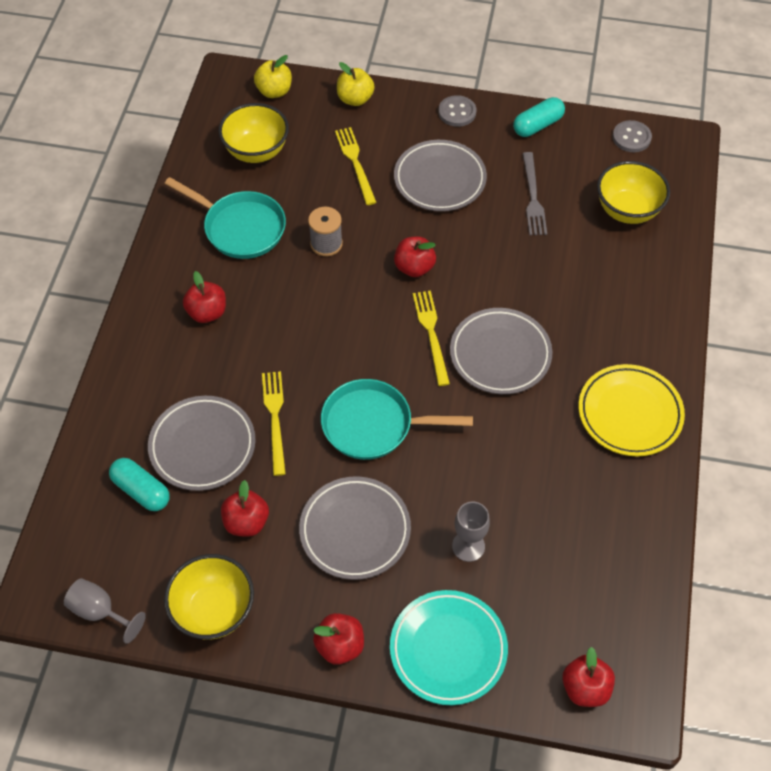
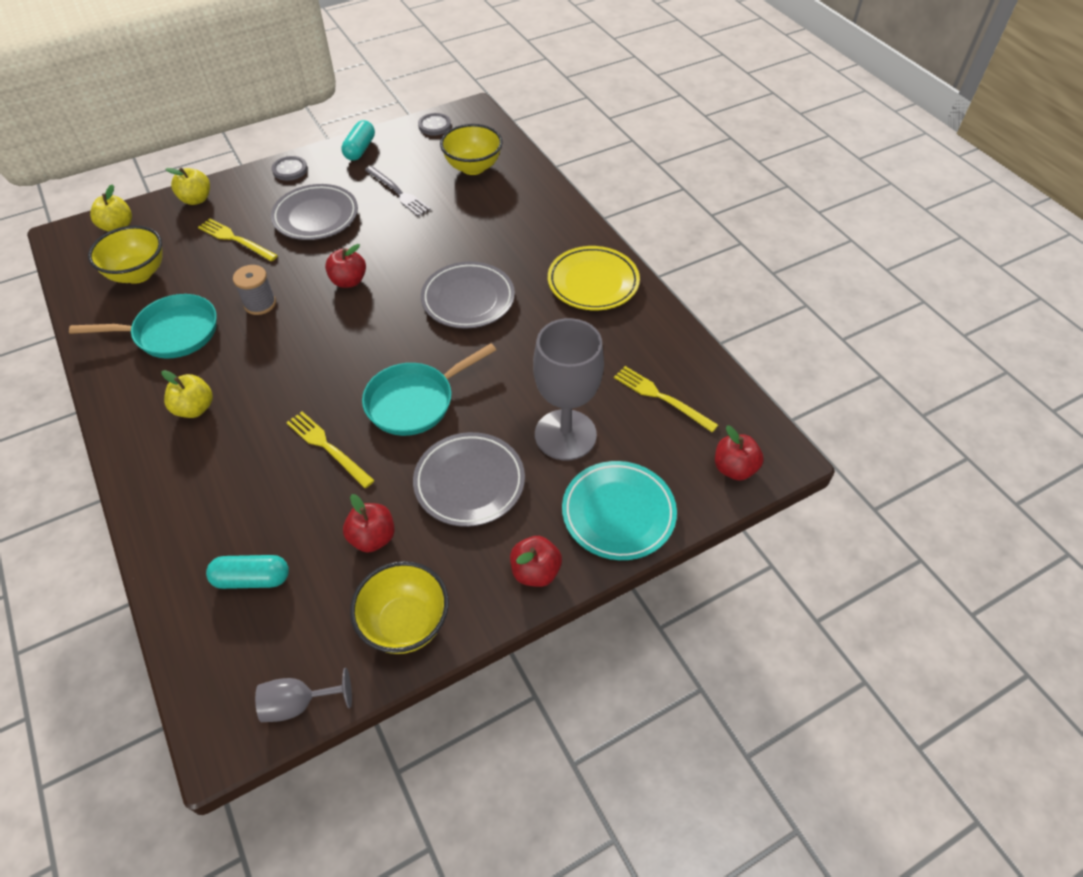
camera: 40 degrees left, 5 degrees down
grey plate [148,396,255,491] -> none
red apple [183,271,226,323] -> yellow apple [161,370,213,418]
yellow fork [413,291,450,386] -> yellow fork moved to [614,366,718,432]
grey goblet [452,502,490,562] -> grey goblet [533,318,604,460], size x1.99

